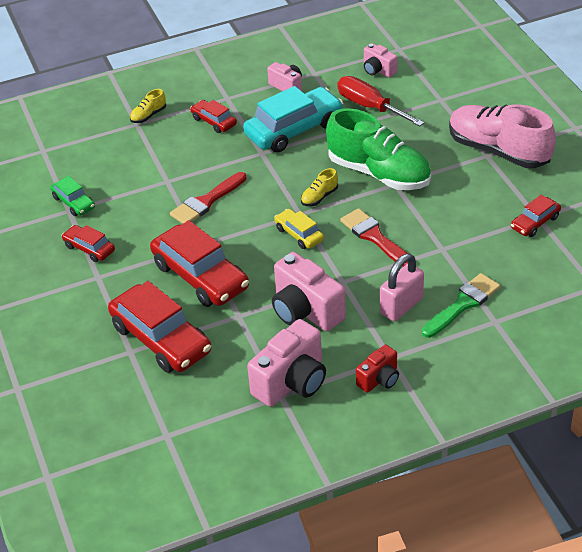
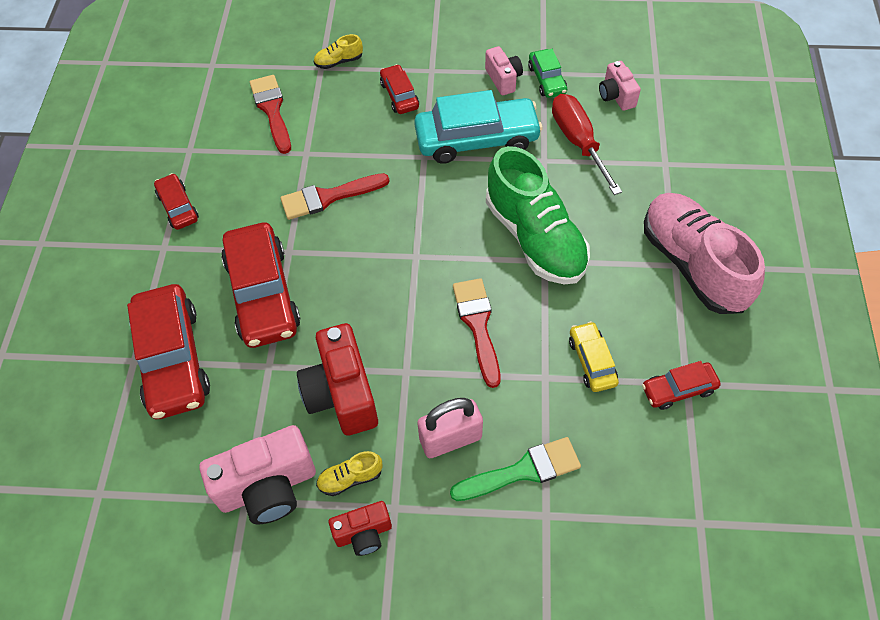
camera: 25 degrees right, 15 degrees up
green car [50,176,95,216] -> green car moved to [528,49,567,98]
pink camera [272,252,346,331] -> red camera [297,323,378,436]
yellow car [274,209,324,249] -> yellow car moved to [569,321,619,392]
yellow shoe [301,168,338,206] -> yellow shoe moved to [316,451,382,496]
none -> red brush [250,75,291,154]

